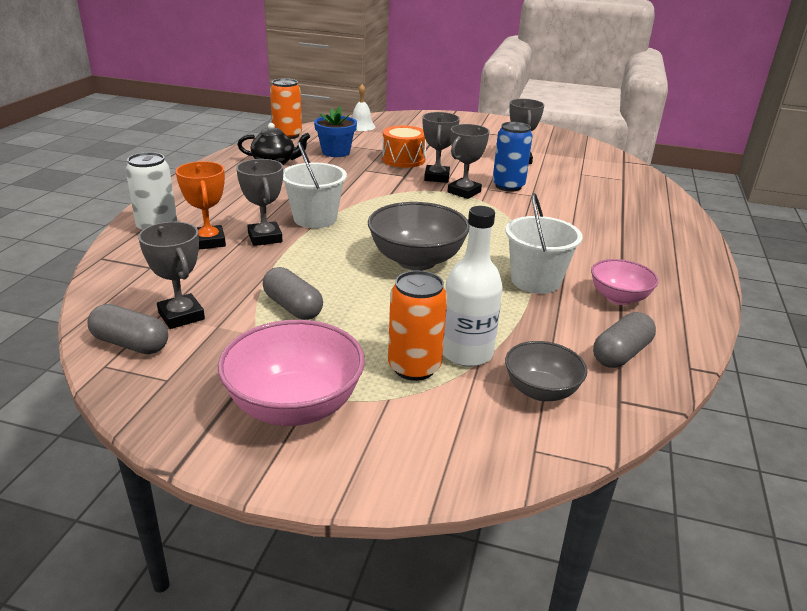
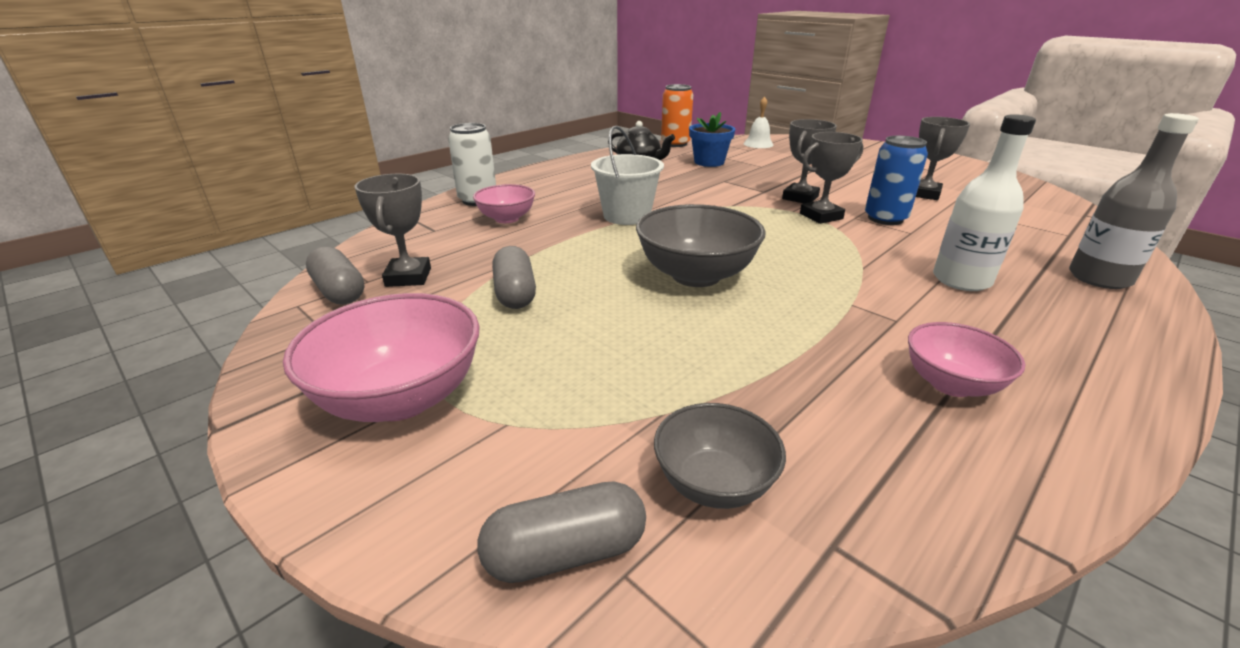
camera: 30 degrees right, 0 degrees up
orange trophy [176,161,226,249] -> pink bowl [473,184,535,223]
grey trophy [236,159,283,246] -> none
orange drum [382,125,426,168] -> none
orange can [388,270,447,381] -> none
white bottle [443,206,503,366] -> white bottle moved to [933,114,1036,291]
white bucket [505,193,583,294] -> none
grey capsule [593,312,656,368] -> grey capsule moved to [477,481,646,583]
none -> grey bottle [1069,113,1199,289]

